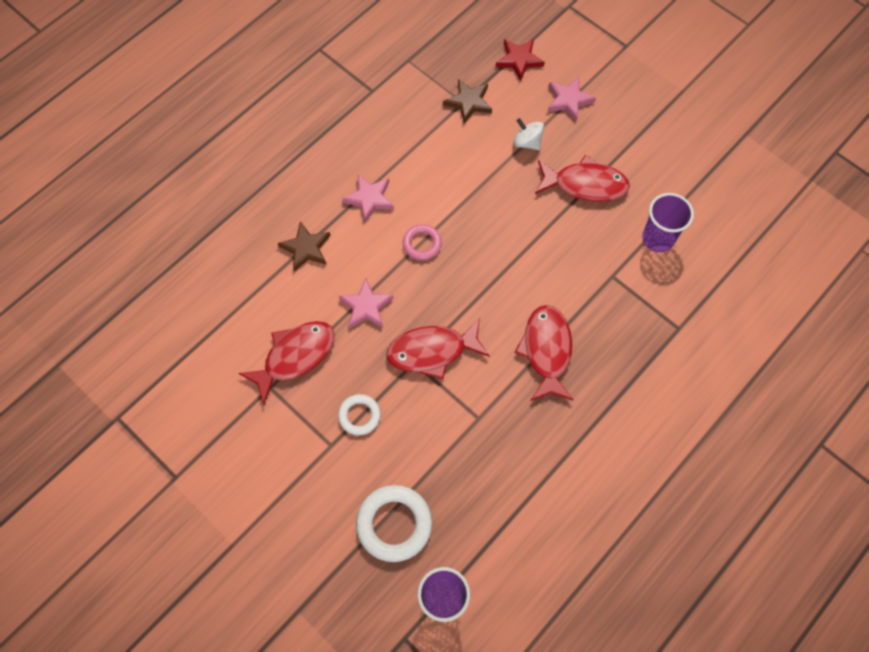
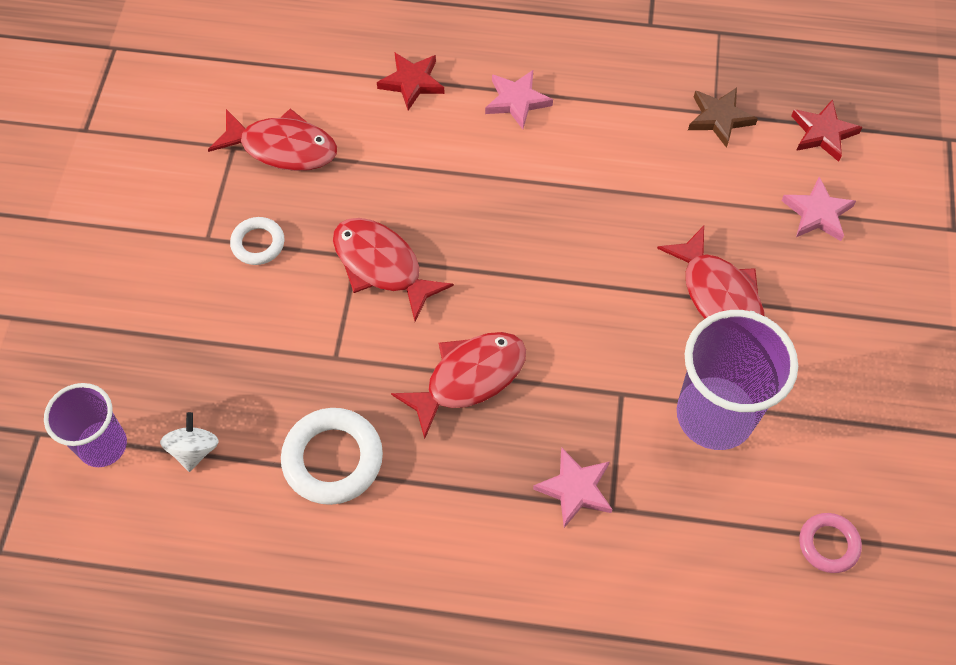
camera: 55 degrees right, 5 degrees down
brown star [278,221,331,272] -> red star [377,53,445,110]
pink star [339,278,393,329] -> pink star moved to [533,448,613,528]
white ring [356,485,432,562] -> white ring moved to [281,408,383,505]
pink ring [403,224,442,260] -> pink ring moved to [799,513,862,573]
white spinning top [513,118,544,150] -> white spinning top moved to [160,412,219,472]
purple cup [642,193,694,252] -> purple cup [677,310,798,450], size x1.62

